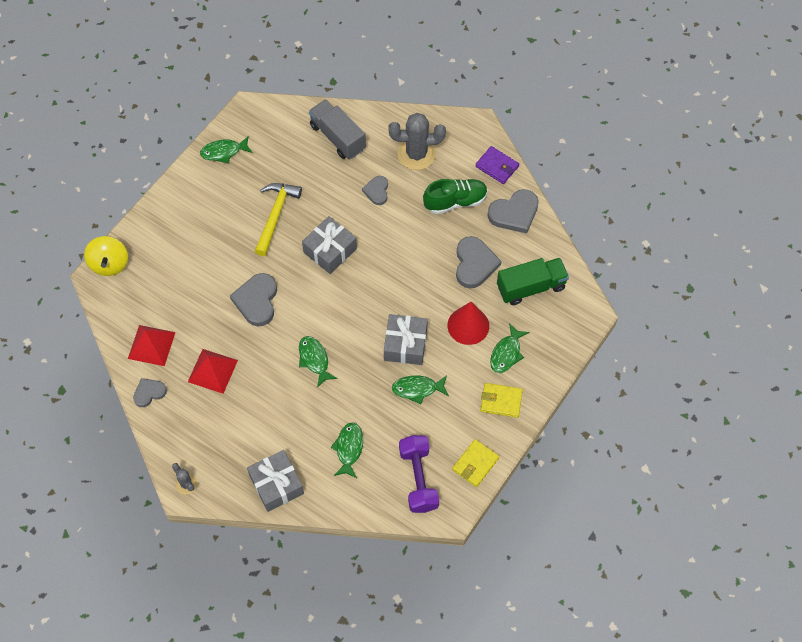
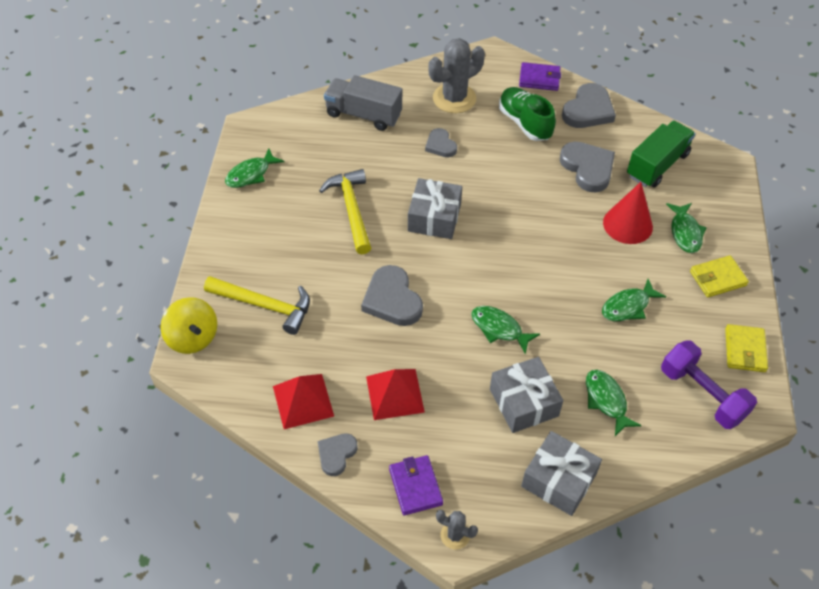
camera: 30 degrees left, 10 degrees down
grey gift [384,314,428,365] -> grey gift moved to [490,357,563,433]
green shoe [423,179,488,214] -> green shoe turned 75 degrees counterclockwise [499,87,556,141]
none -> yellow hammer [204,276,310,335]
none -> purple wallet [389,455,443,515]

